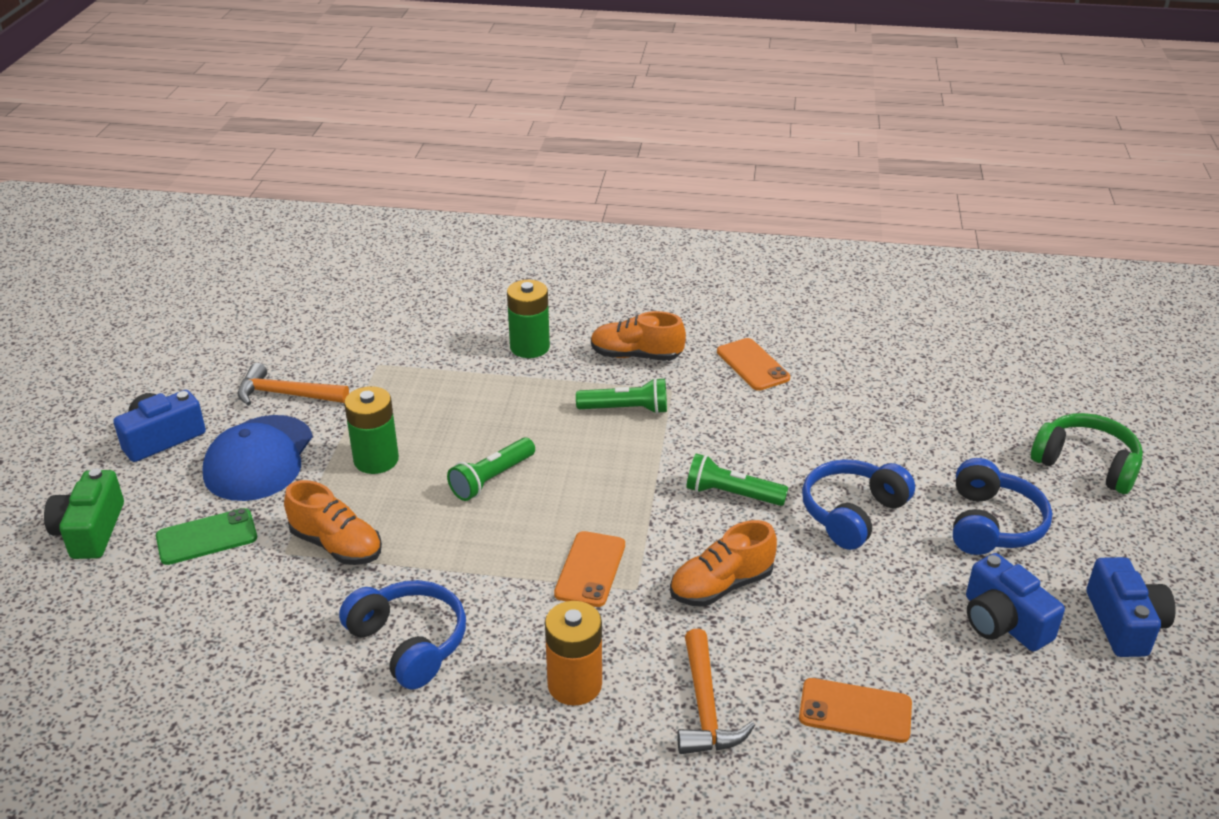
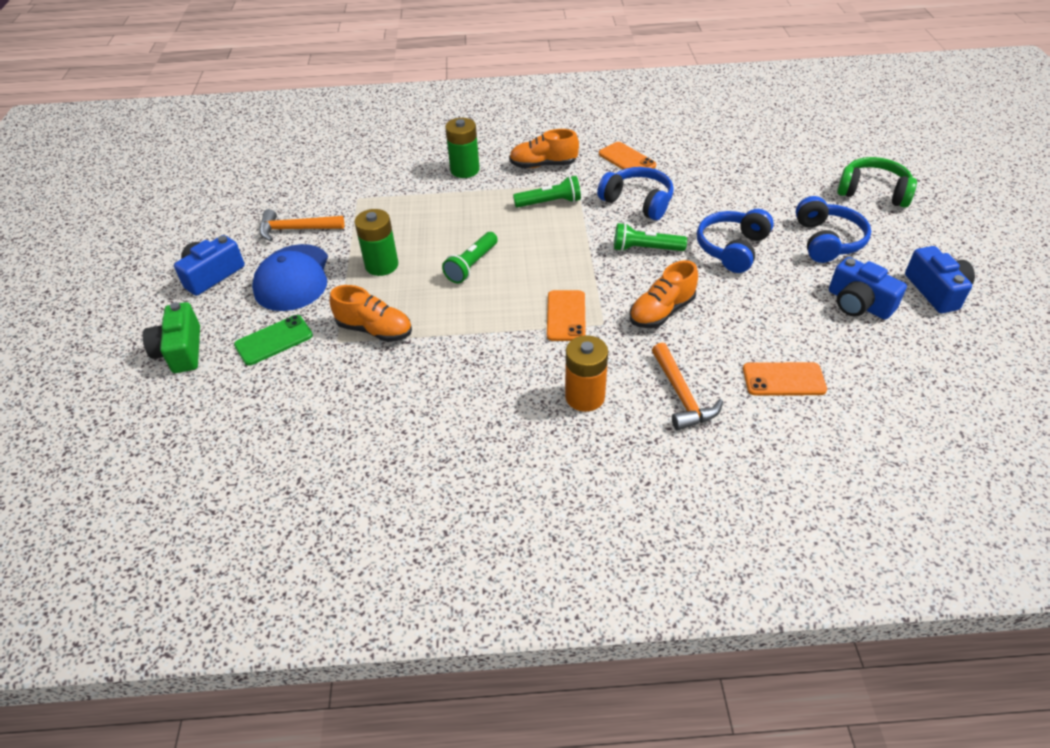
camera: 10 degrees left, 10 degrees up
blue headphones [339,580,466,689] -> blue headphones moved to [597,167,674,220]

